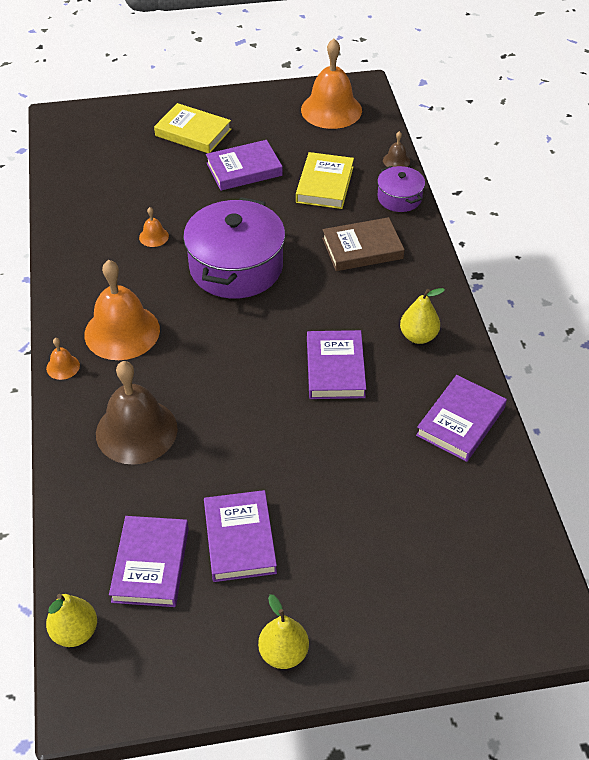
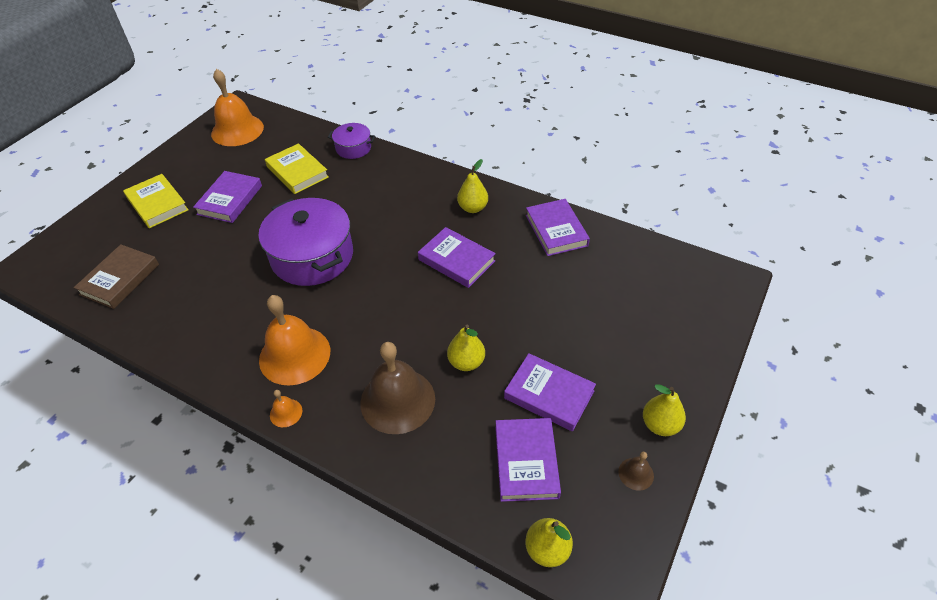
camera: 50 degrees left, 0 degrees up
purple book [109,516,189,607] -> purple book turned 45 degrees clockwise [495,418,561,502]
orange bell [139,207,169,247] -> none
yellow book [154,103,231,153] -> yellow book turned 75 degrees clockwise [123,174,189,228]
brown book [322,217,405,271] -> brown book moved to [74,244,159,309]
brown bell [383,131,410,167] -> brown bell moved to [618,452,654,491]
none -> yellow pear [447,325,485,371]

